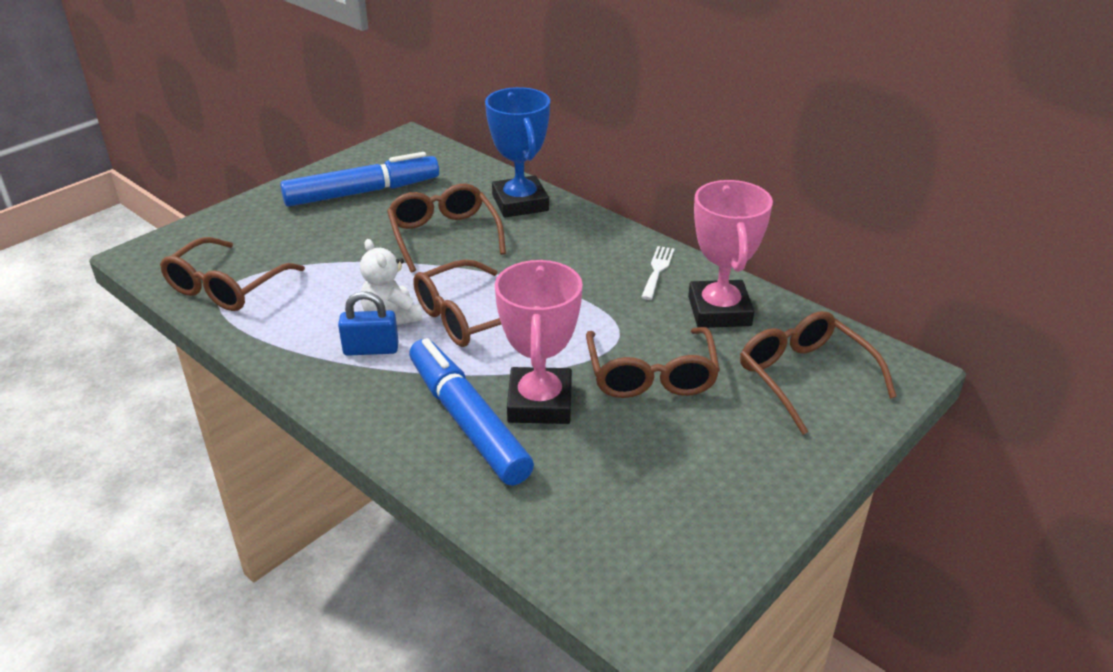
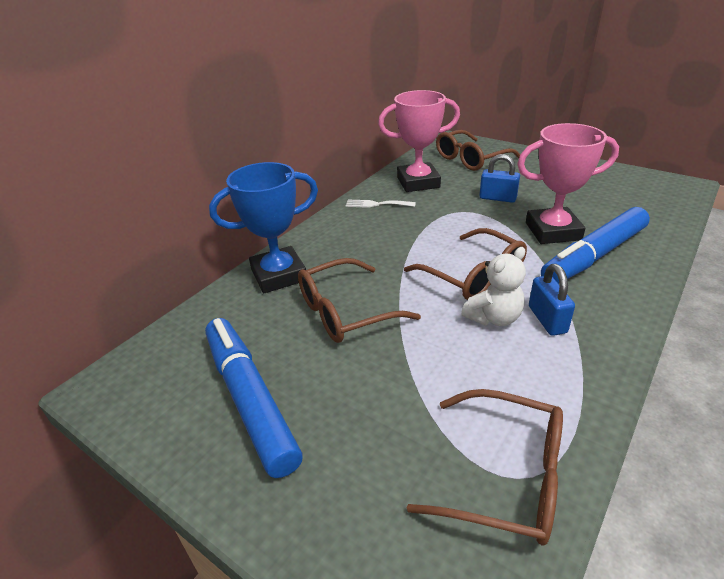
camera: 95 degrees left, 0 degrees up
brown glasses [586,327,720,398] -> blue padlock [479,154,520,203]

